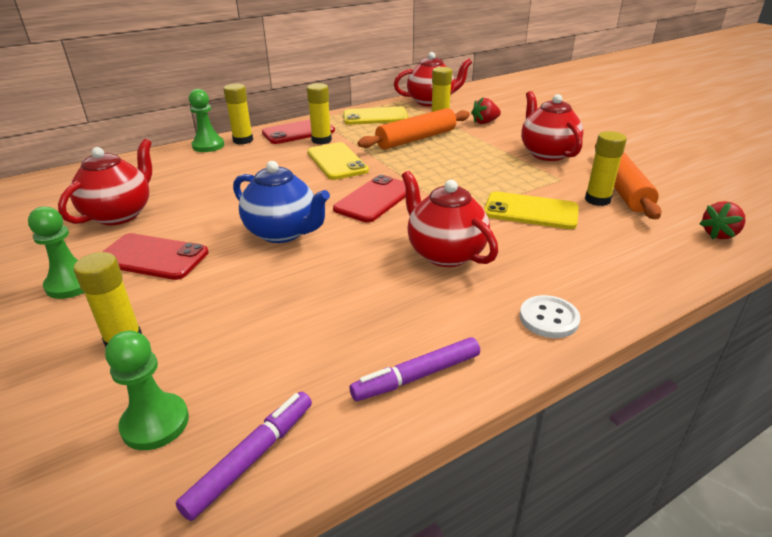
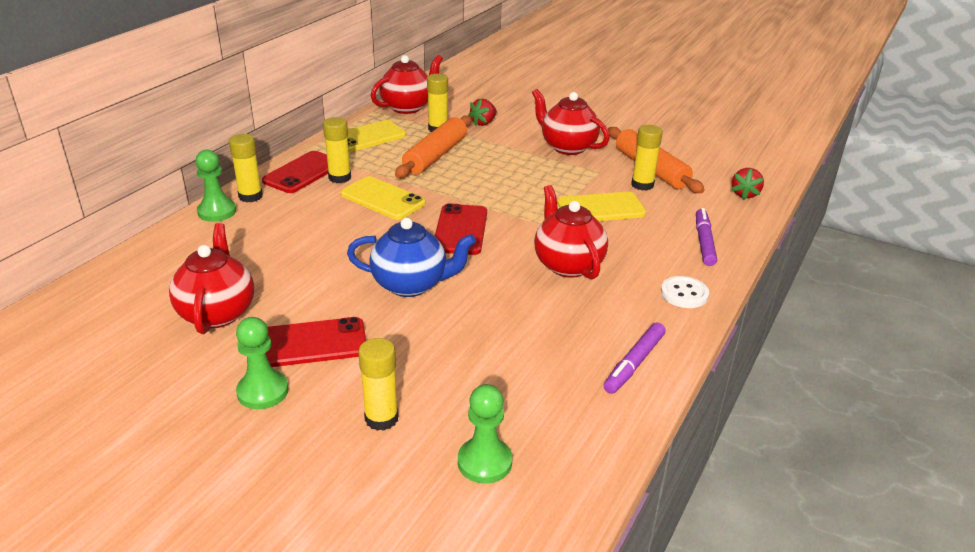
camera: 30 degrees left, 0 degrees up
purple marker [176,392,312,521] -> purple marker moved to [696,208,717,266]
red teapot [401,171,498,267] -> red teapot turned 45 degrees clockwise [534,185,608,279]

